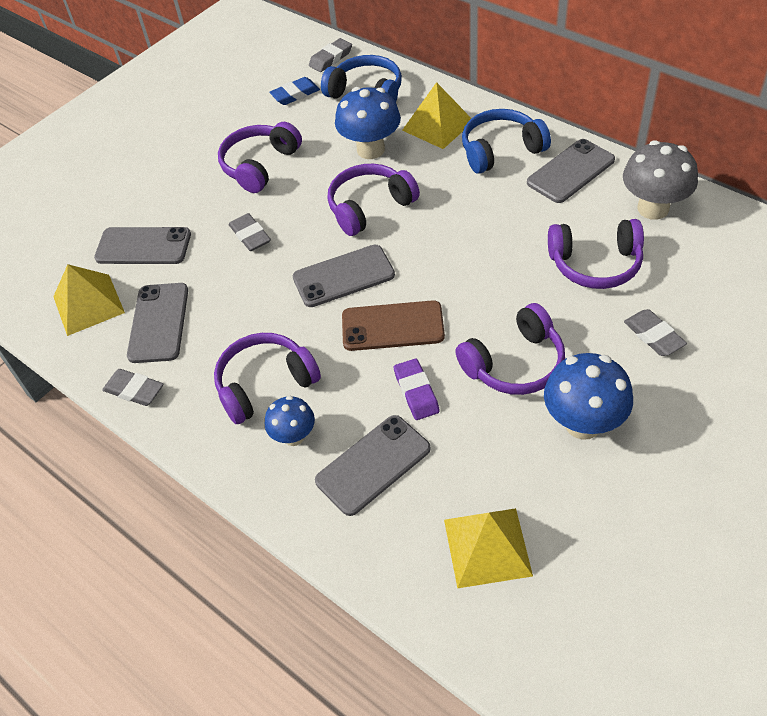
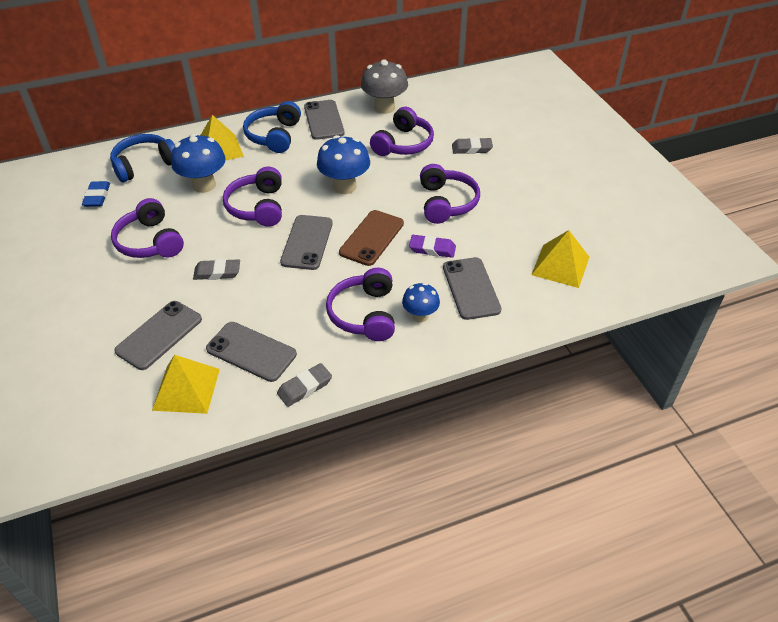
camera: 65 degrees left, 5 degrees down
grey eraser [309,38,352,72] -> none
blue mushroom [544,353,633,440] -> blue mushroom moved to [317,135,370,194]

